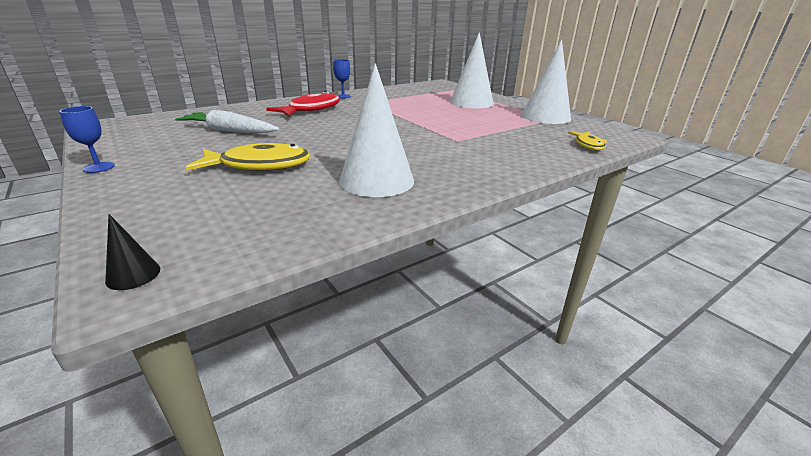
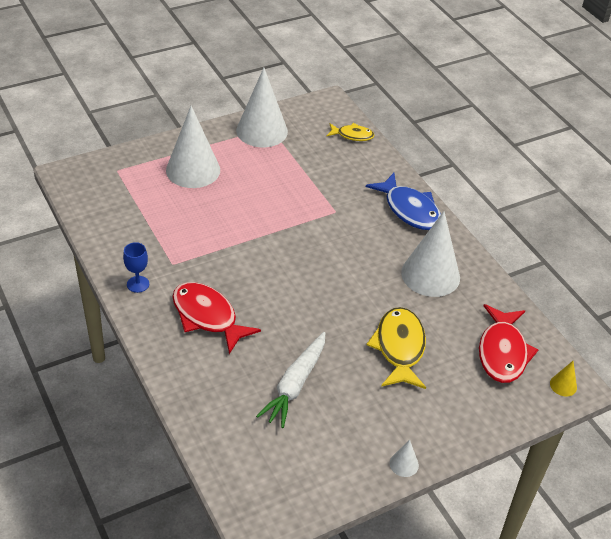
camera: 85 degrees left, 15 degrees up
blue goblet [59,106,115,173] -> white cone [390,440,419,477]
black cone [105,214,160,290] -> yellow cone [550,361,577,396]
none -> blue fish [366,173,441,230]
none -> red fish [479,304,539,383]

